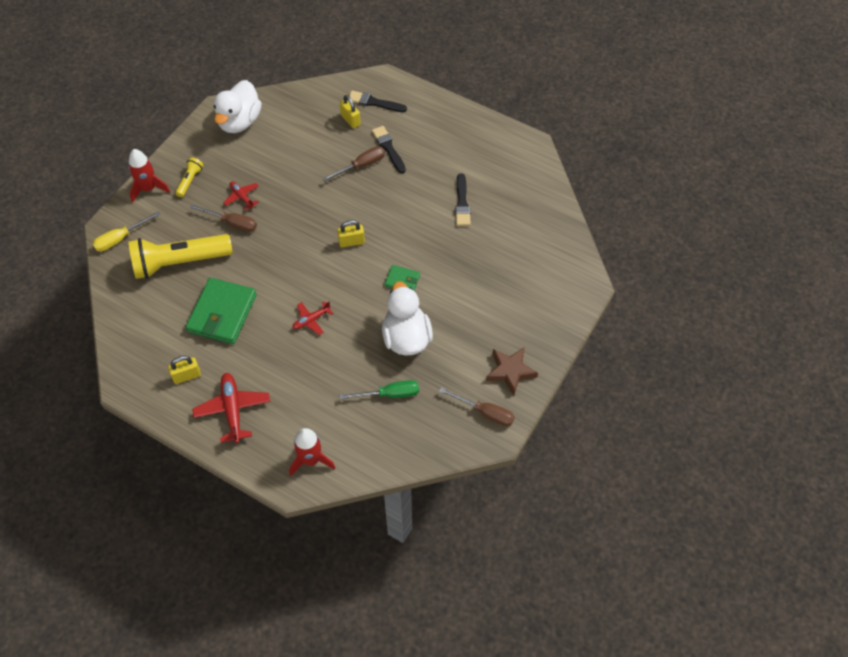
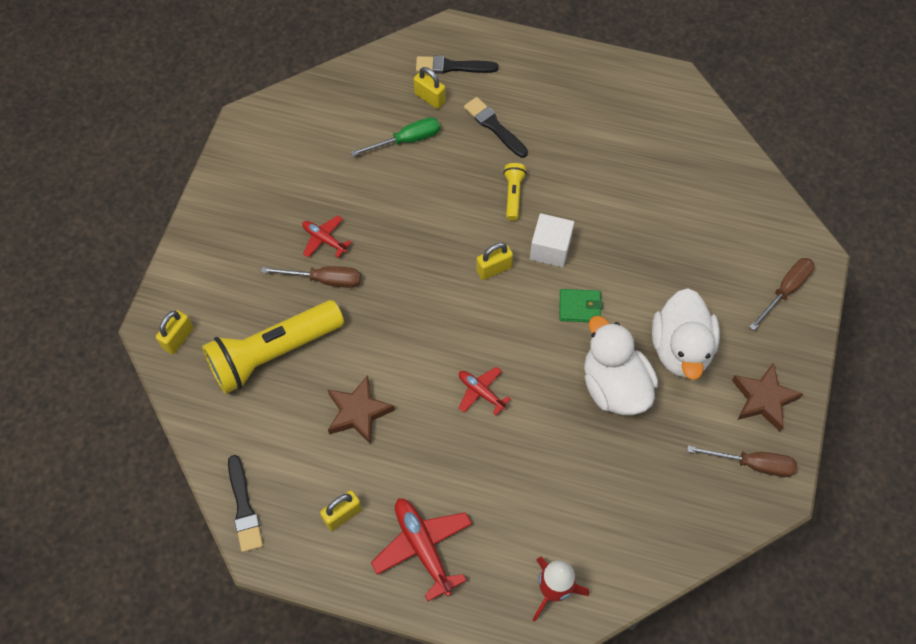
camera: 15 degrees left, 5 degrees up
yellow screwdriver [92,212,160,252] -> yellow padlock [156,310,194,354]
red rocket [129,149,170,203] -> none
yellow flashlight [175,157,203,197] -> yellow flashlight moved to [503,163,527,221]
green wallet [186,278,257,344] -> brown star [327,375,395,445]
white duck [213,80,262,133] -> white duck moved to [652,288,720,380]
red plane [292,302,333,335] -> red plane turned 90 degrees clockwise [459,367,511,415]
brown screwdriver [323,147,385,181] -> brown screwdriver moved to [749,258,815,330]
green screwdriver [339,380,419,399] -> green screwdriver moved to [350,117,440,157]
black brush [455,173,471,226] -> black brush moved to [228,455,263,552]
none -> white cube [530,213,574,267]

